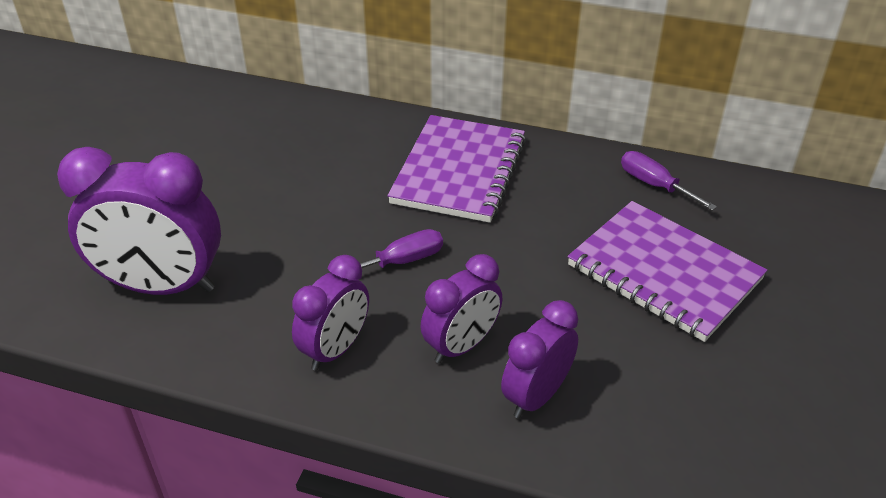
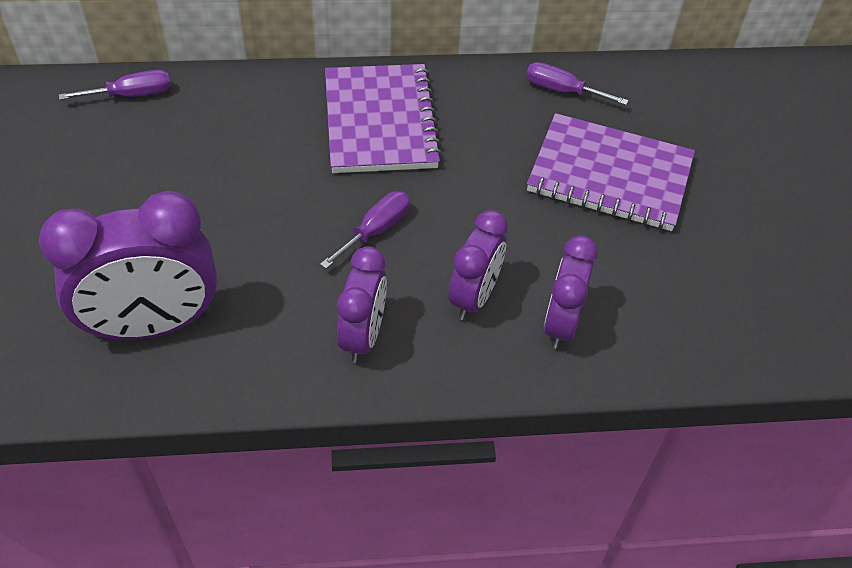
camera: 25 degrees left, 10 degrees up
none -> purple screwdriver [59,70,171,100]

